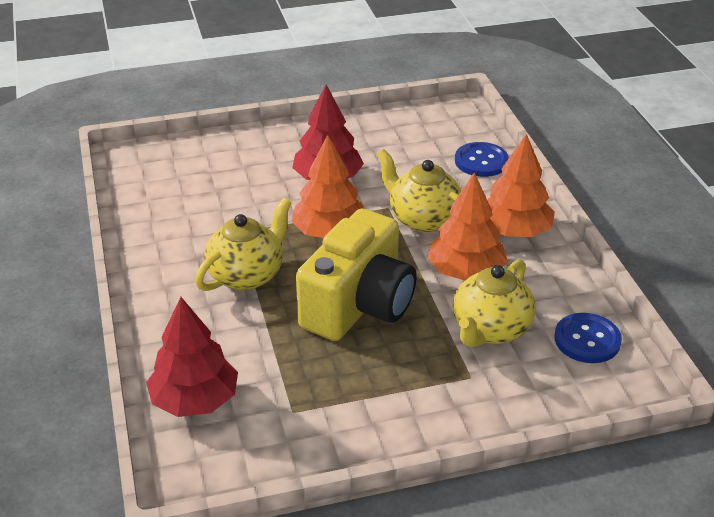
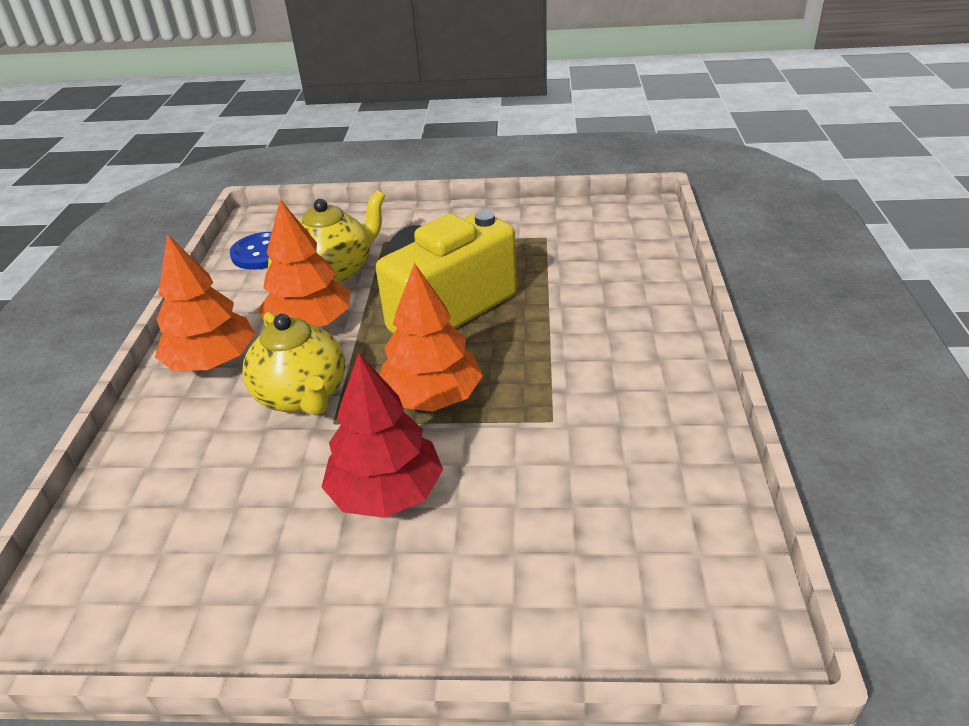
camera: 160 degrees left, 0 degrees up
red tree [146,297,238,417] -> none
yellow teapot [195,198,292,291] -> none
blue button [455,142,509,177] -> none

